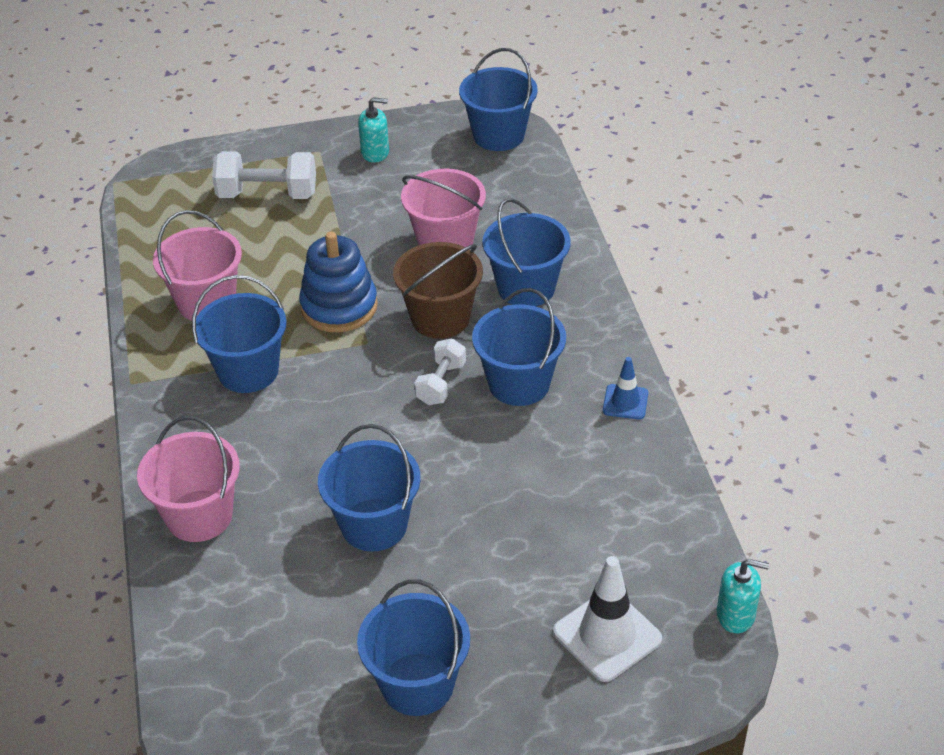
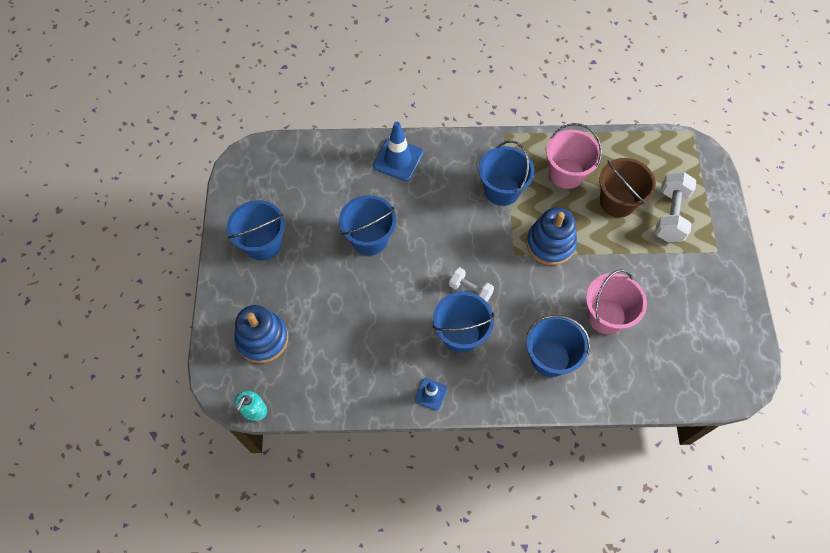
camera: 100 degrees right, 20 degrees up
pink bucket [137,416,240,542] -> blue traffic cone [373,122,423,181]
turquoise soap dispenser [358,97,389,163] -> none
brown bucket [393,242,483,339] -> brown bucket moved to [599,158,656,218]
blue bucket [459,48,538,151] -> none
white traffic cone [553,556,662,682] -> blue stacking toy [234,305,288,363]

